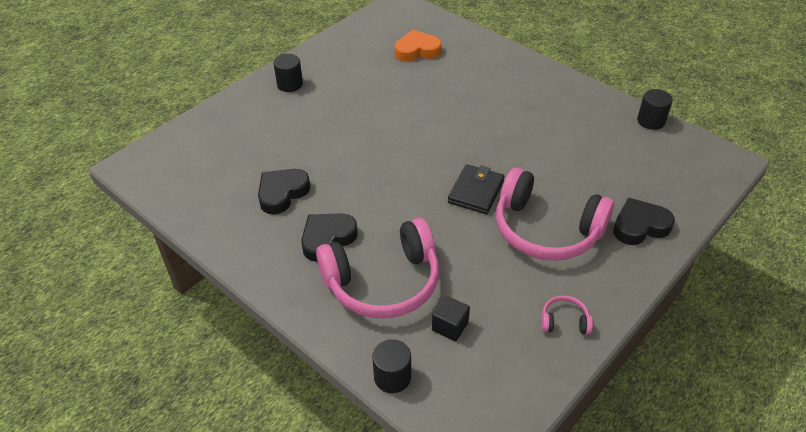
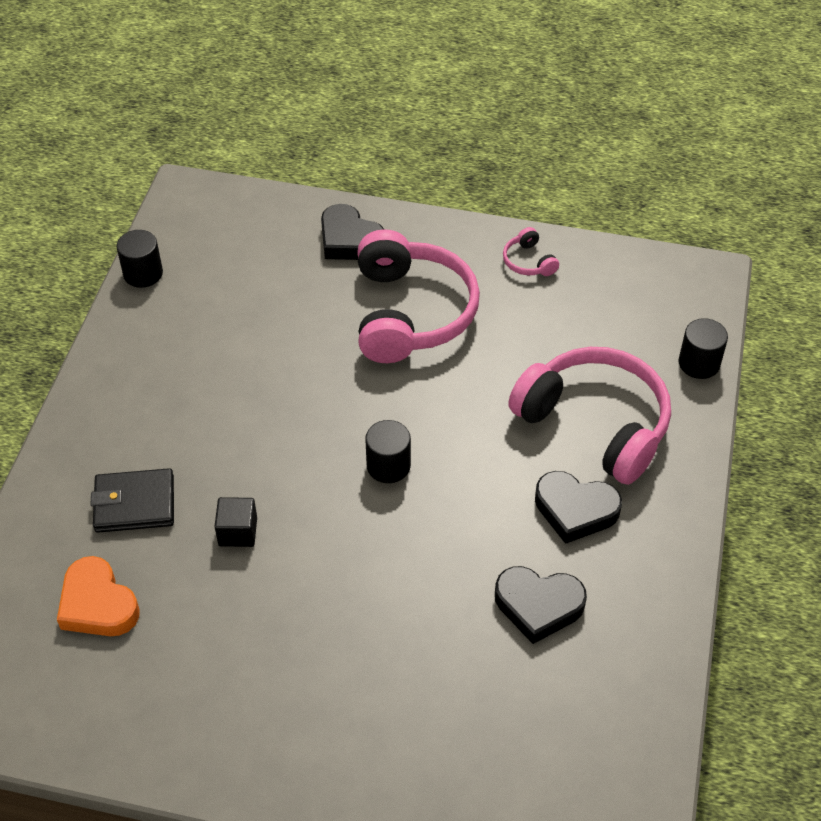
camera: 120 degrees left, 5 degrees up
black cylinder [273,54,303,92] -> black cylinder moved to [365,420,411,483]
black cube [432,296,470,342] -> black cube moved to [214,497,257,547]
black wallet [448,164,504,214] -> black wallet moved to [91,468,174,533]

